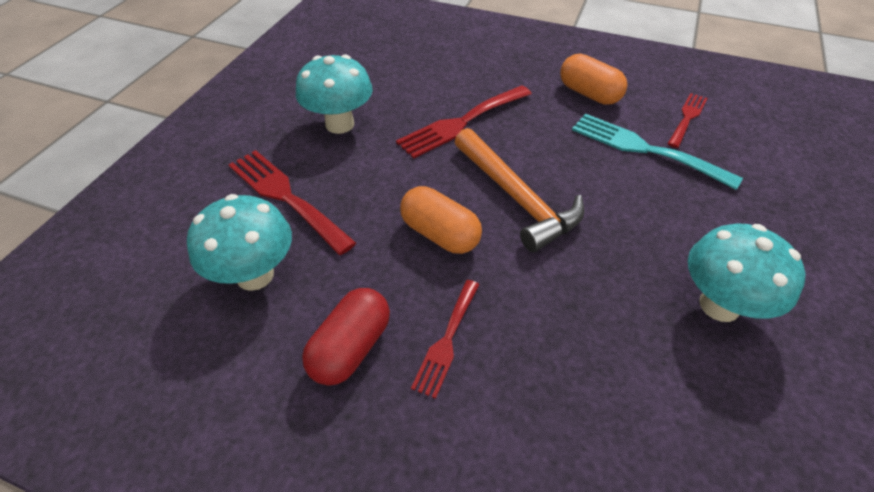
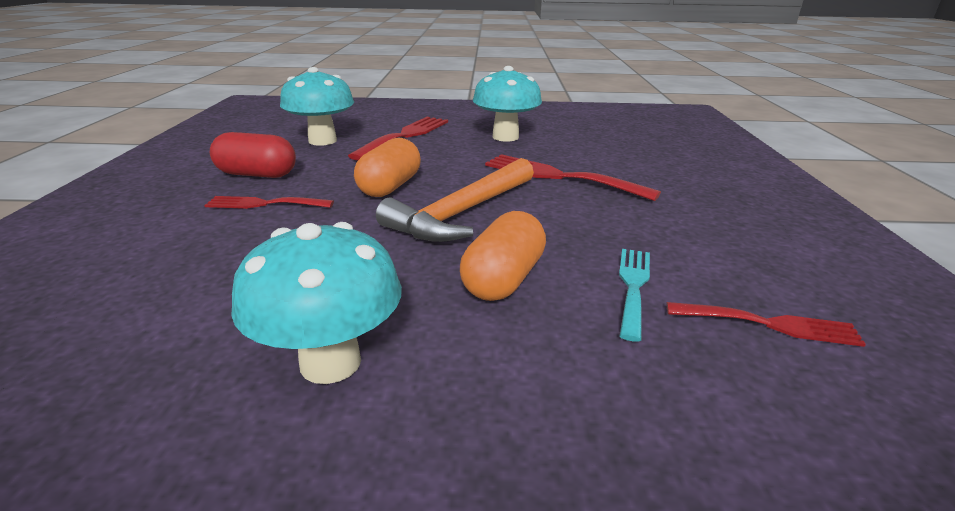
camera: 70 degrees right, 20 degrees down
orange capsule [560,54,627,105] -> orange capsule moved to [460,211,546,301]
turquoise fork [572,113,743,190] -> turquoise fork [619,249,650,342], size x0.61

